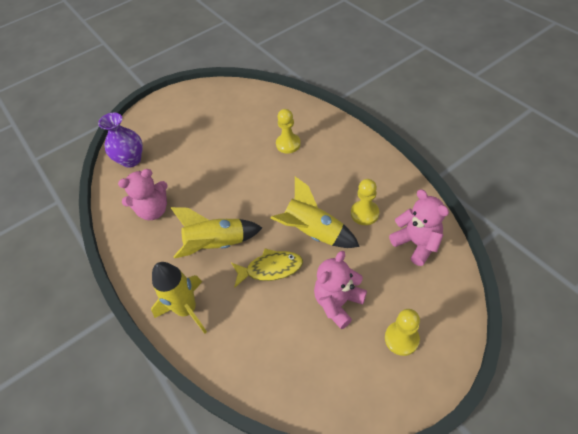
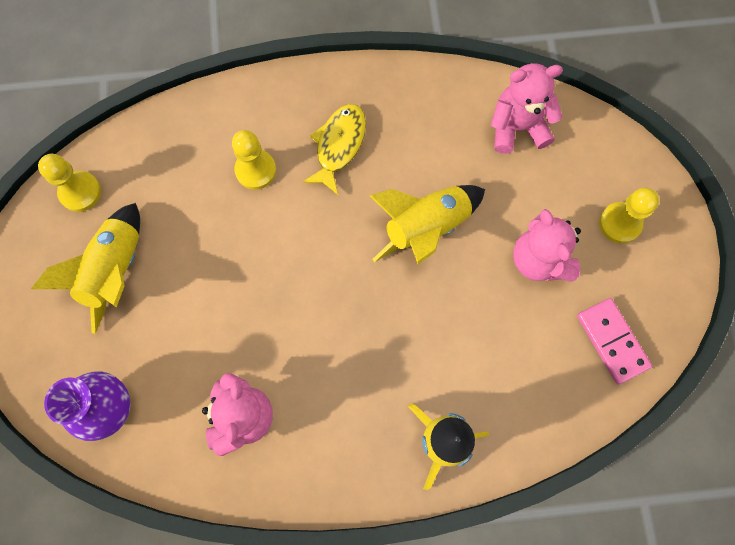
camera: 65 degrees left, 20 degrees up
yellow rocket [171,207,262,258] -> yellow rocket moved to [31,203,140,334]
yellow fish [231,248,303,288] -> yellow fish moved to [303,104,366,195]
yellow pawn [351,179,379,225] -> yellow pawn moved to [38,154,101,212]
none -> pink domino [577,298,652,384]

